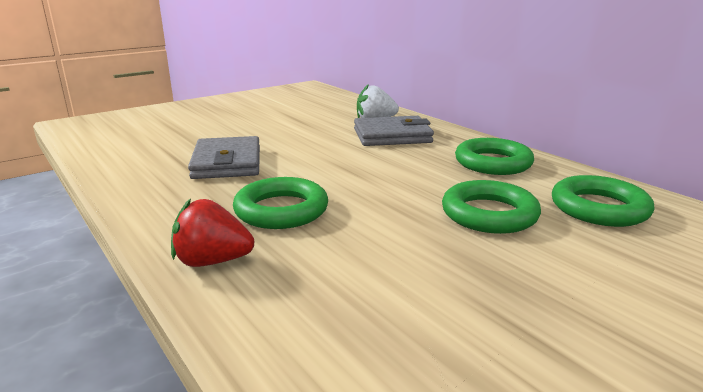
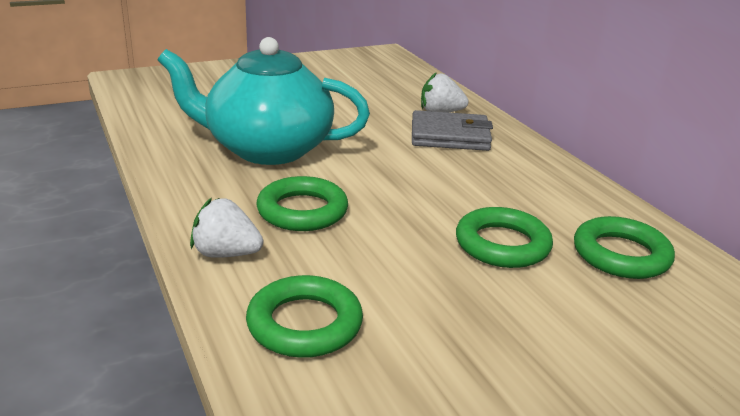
camera: 10 degrees right, 5 degrees up
red strawberry [171,198,254,267] -> white strawberry [190,198,263,258]
grey wallet [188,136,260,179] -> turquoise teapot [158,37,370,165]
green ring [455,138,534,175] -> green ring moved to [246,275,363,358]

